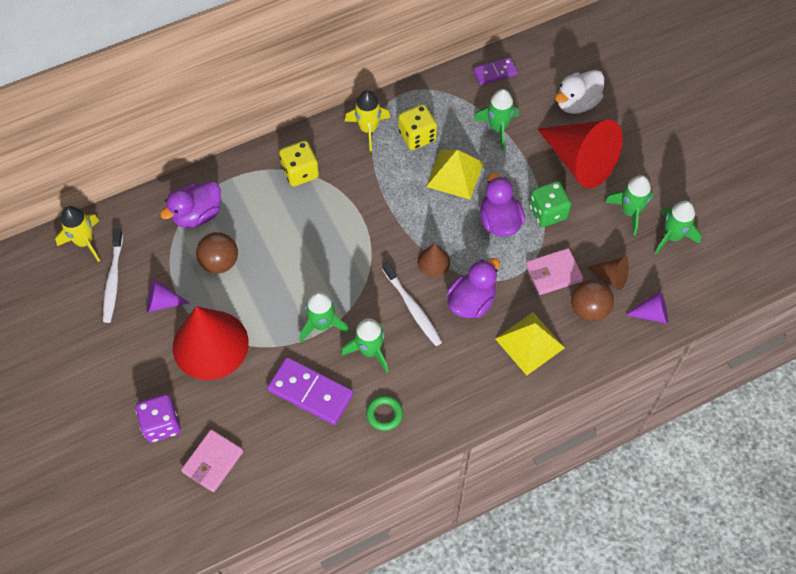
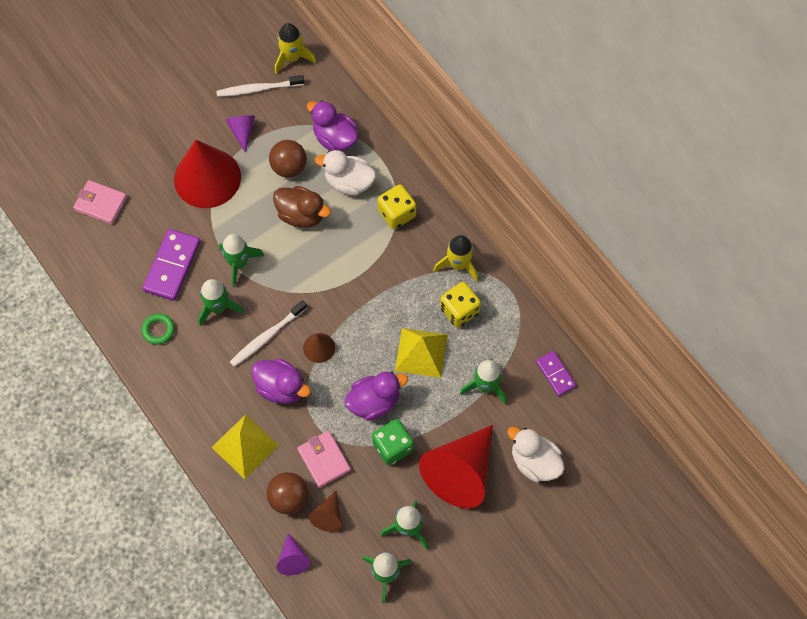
camera: 80 degrees right, 5 degrees up
purple dice [136,394,181,443] -> none
none -> brown duck [273,186,331,228]
none -> white duck [315,150,376,196]

